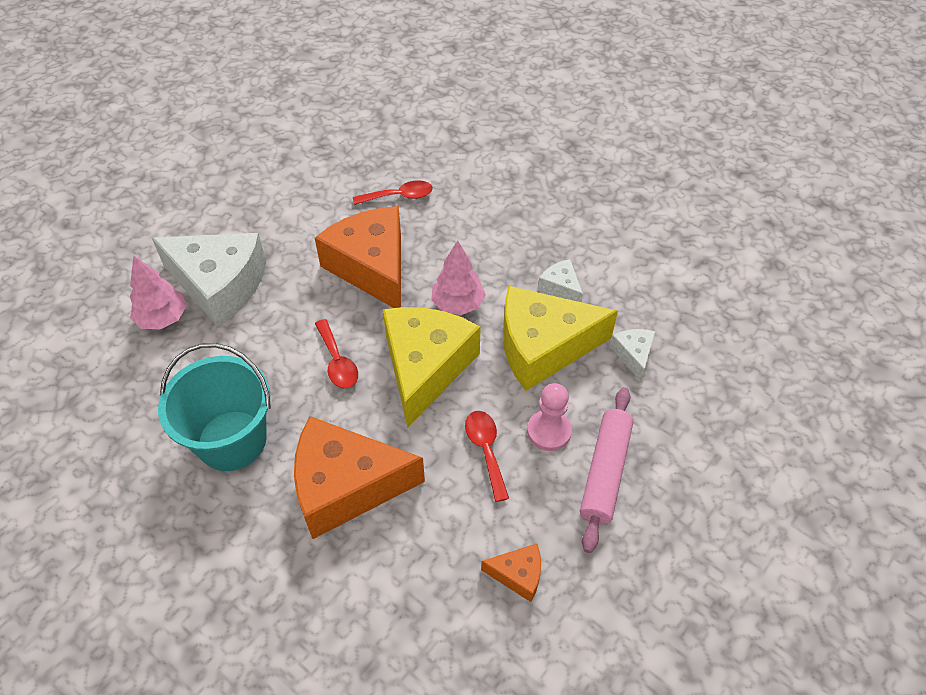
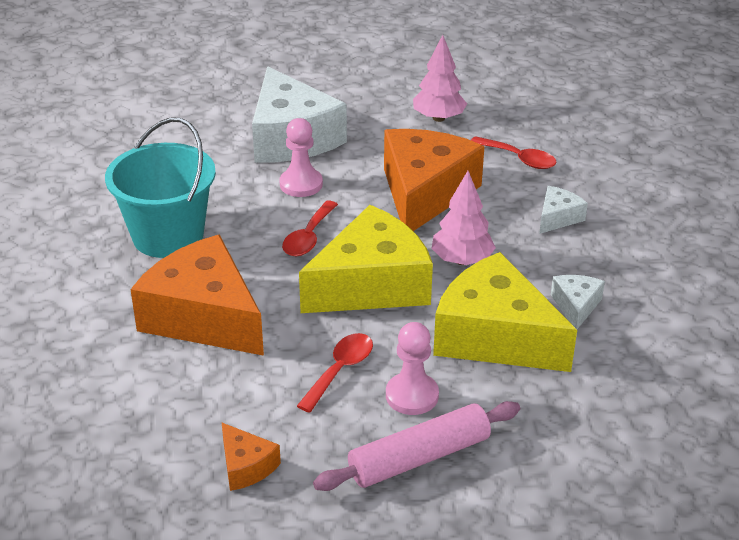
camera: 45 degrees right, 15 degrees down
pink tree [130,255,187,330] -> pink tree moved to [413,35,467,122]
white cheese [610,329,656,381] -> white cheese moved to [539,186,588,234]
none -> pink pawn [279,118,323,197]

